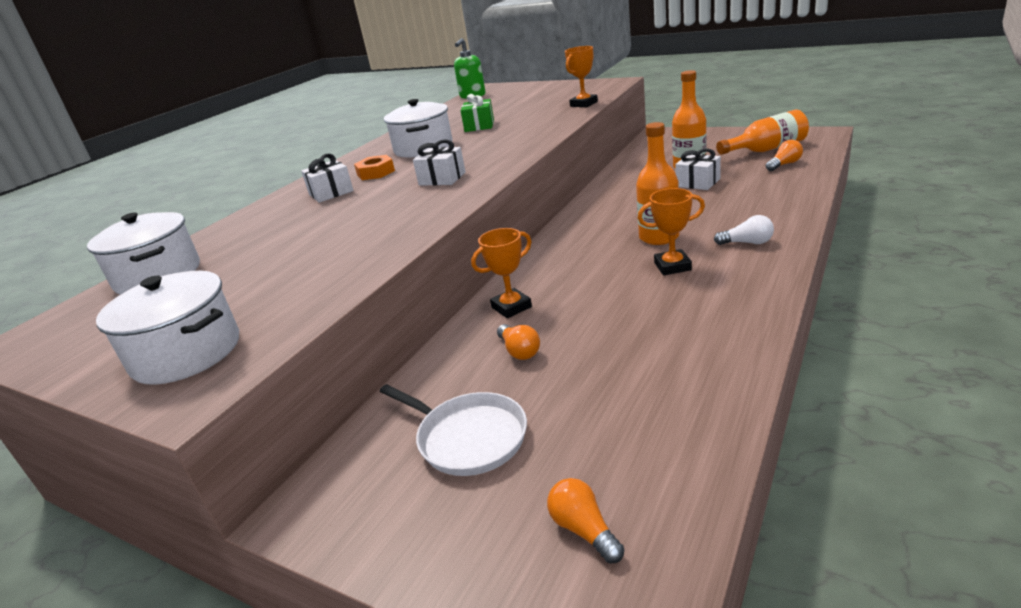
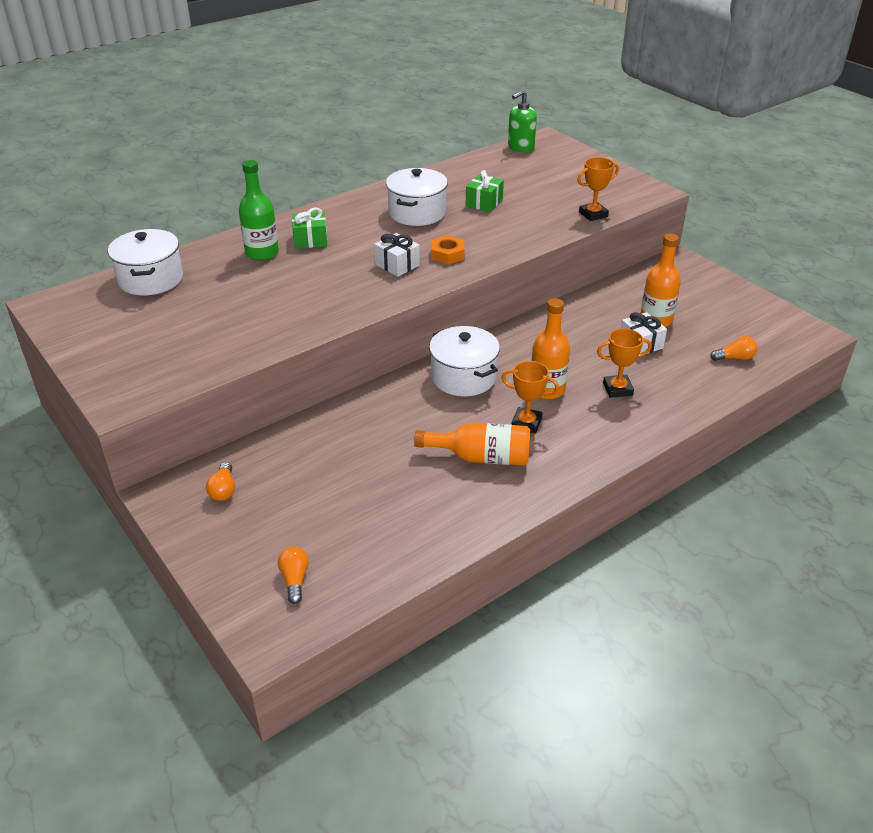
camera: 20 degrees right, 10 degrees up
white pot [96,271,239,385] -> white pot moved to [429,326,500,397]
white gift [301,153,354,203] -> green gift [292,208,327,248]
orange nut [354,155,395,180] -> orange nut moved to [432,235,465,264]
white pan [380,384,527,476] -> none
orange trophy [471,228,532,318] -> orange trophy moved to [597,328,652,398]
orange light bulb [497,324,540,360] -> orange light bulb moved to [206,462,235,501]
white light bulb [714,215,774,245] -> none
orange bottle [716,110,809,155] -> orange bottle moved to [414,423,530,466]
none -> green bottle [239,160,279,260]

